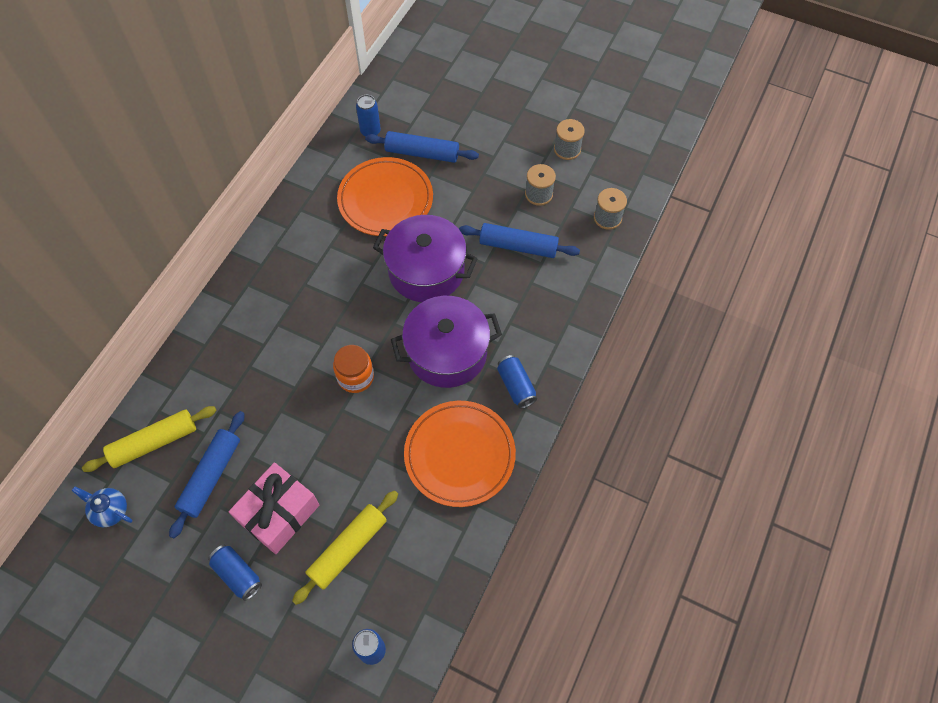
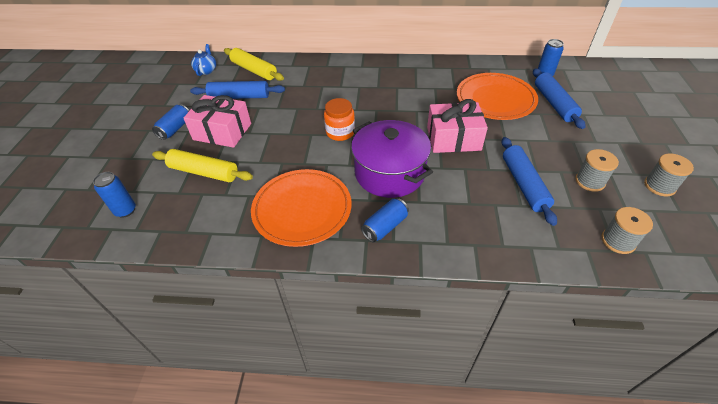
camera: 70 degrees right, 15 degrees down
purple pot [373,215,478,302] -> pink gift [427,99,488,153]

